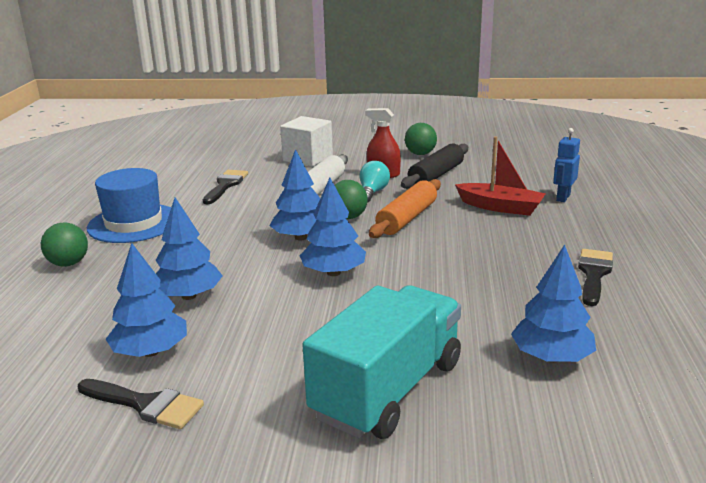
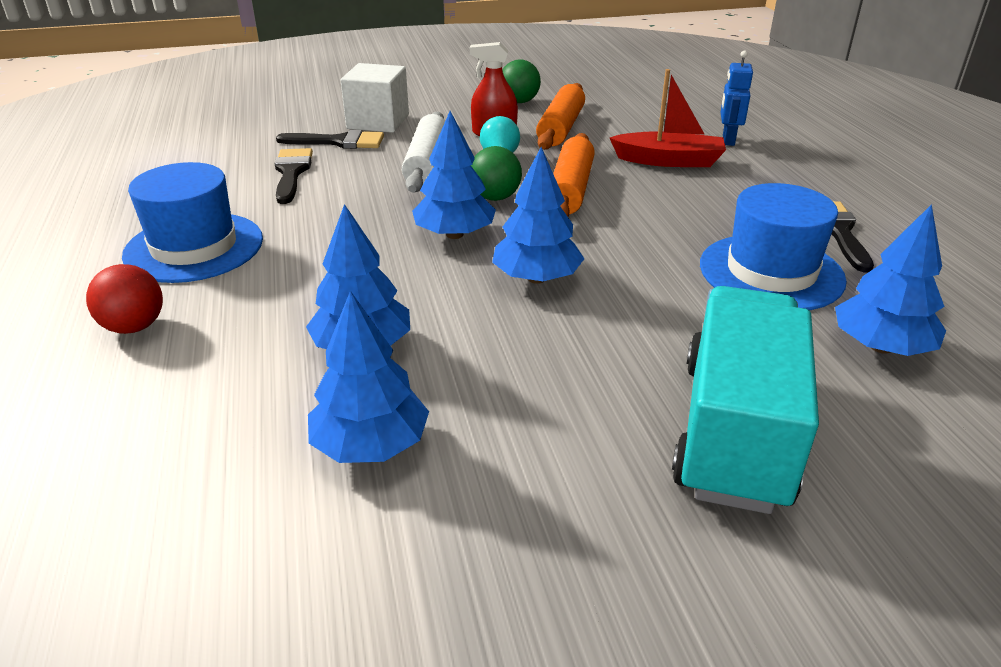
camera: 20 degrees left, 10 degrees up
green ball [41,223,88,267] -> red ball [86,264,163,334]
black brush [78,379,204,429] -> black brush moved to [276,130,384,149]
black rolling pin [401,144,468,189] -> orange rolling pin [536,83,585,150]
none -> blue hat [700,183,847,310]

